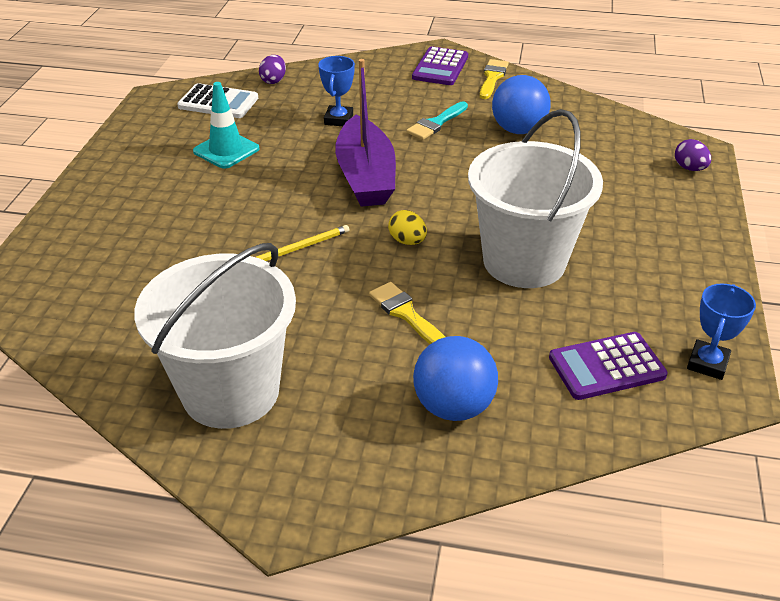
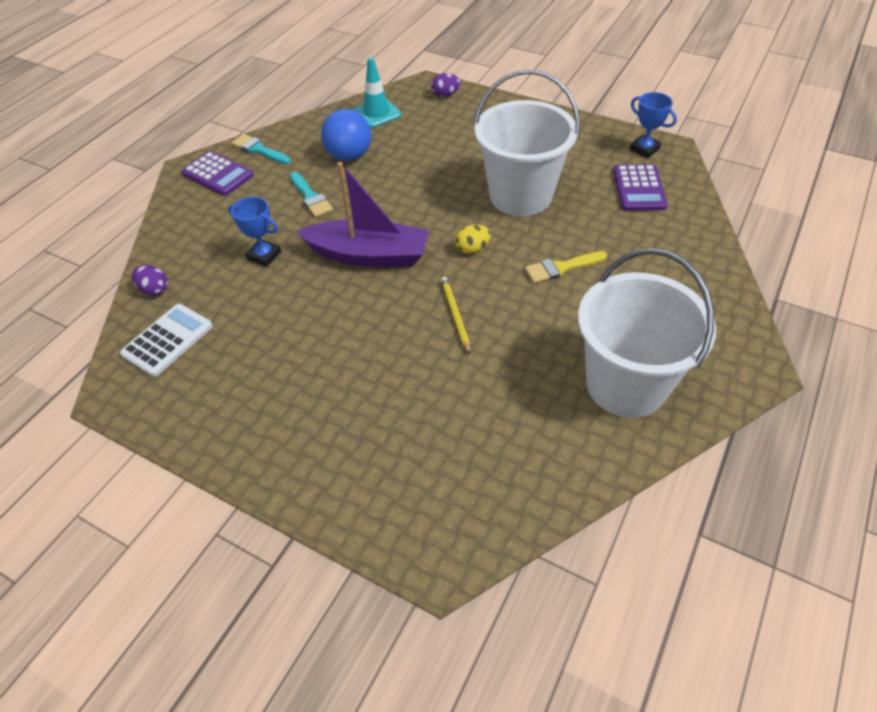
camera: 70 degrees left, 10 degrees up
turquoise traffic cone [193,82,260,169] -> turquoise traffic cone moved to [352,57,402,128]
blue ball [413,336,498,421] -> none
yellow brush [480,59,509,99] -> turquoise brush [232,134,291,164]

